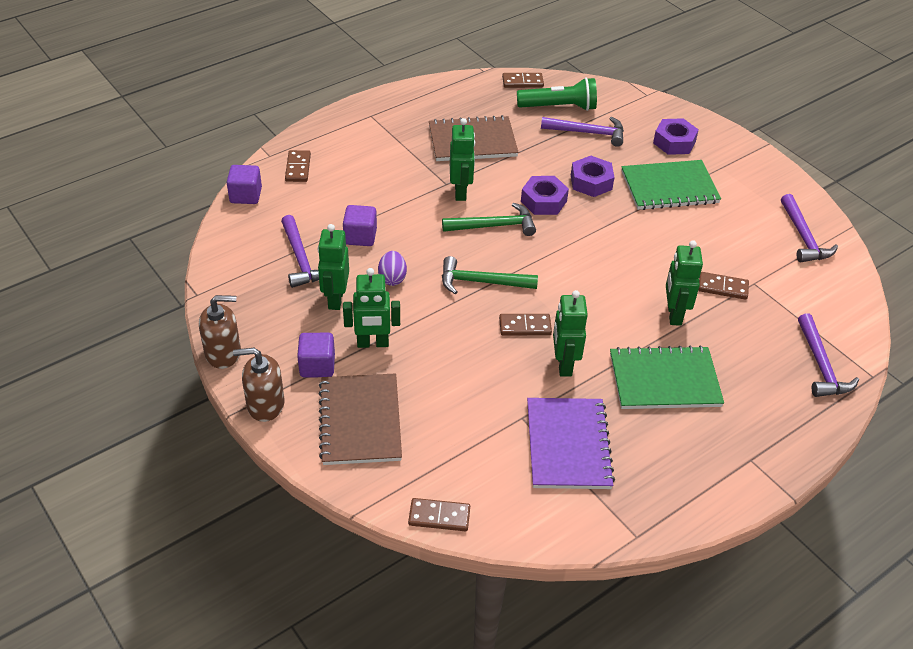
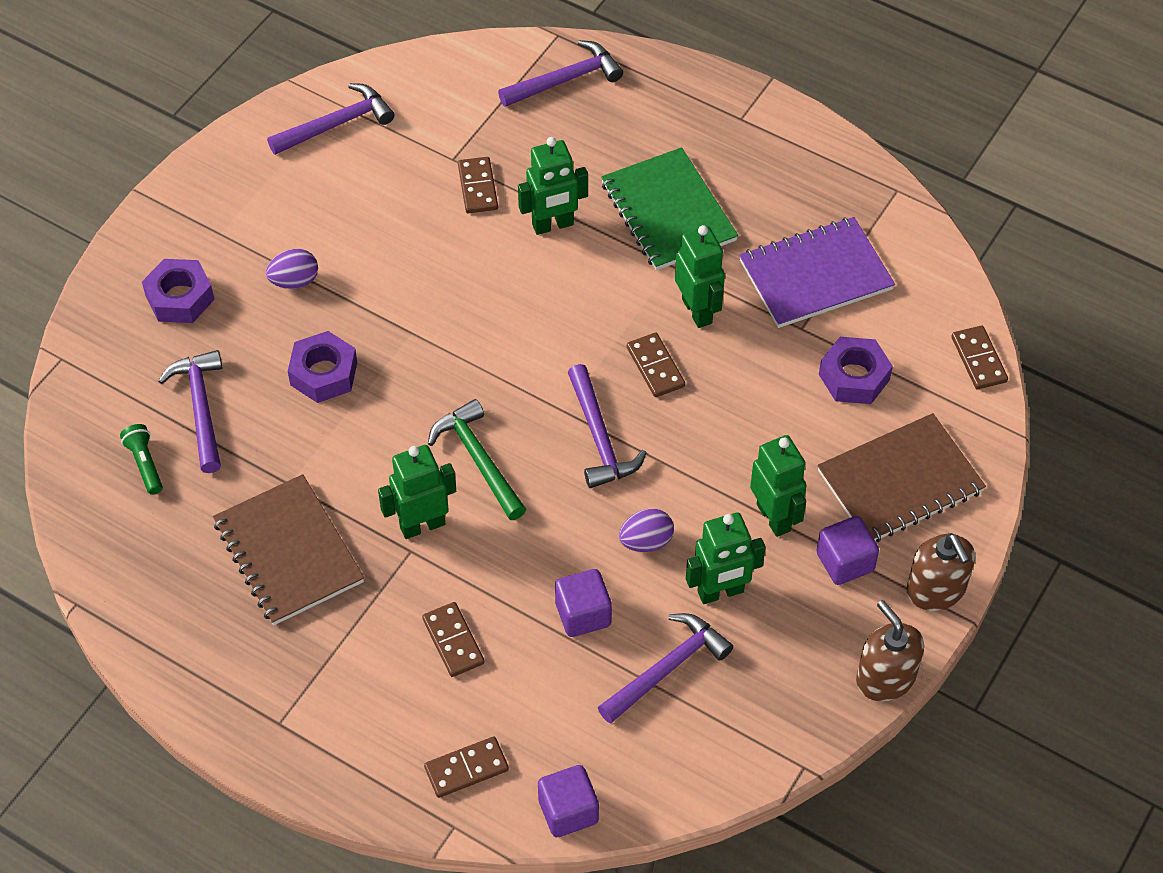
camera: 110 degrees left, 10 degrees up
green hammer [442,256,538,294] -> purple hammer [568,364,647,488]
brown domino [502,73,544,88] -> brown domino moved to [422,602,485,677]
green flashlight [517,77,597,111] -> green flashlight [120,424,163,495], size x0.53
purple nut [521,176,569,215] -> purple nut moved to [819,337,893,404]
green robot [553,290,588,377] -> green robot turned 90 degrees counterclockwise [675,225,725,328]
green notebook [621,160,721,210] -> purple egg [266,249,318,289]

